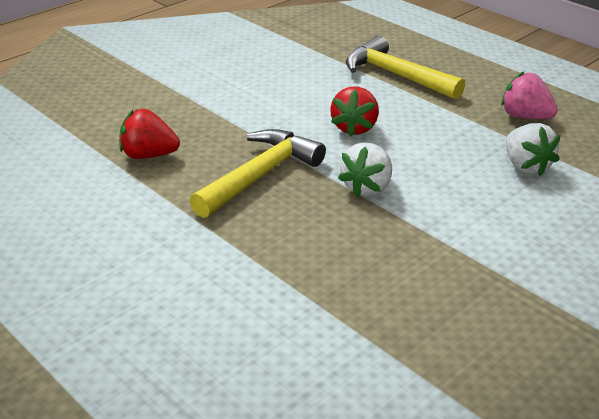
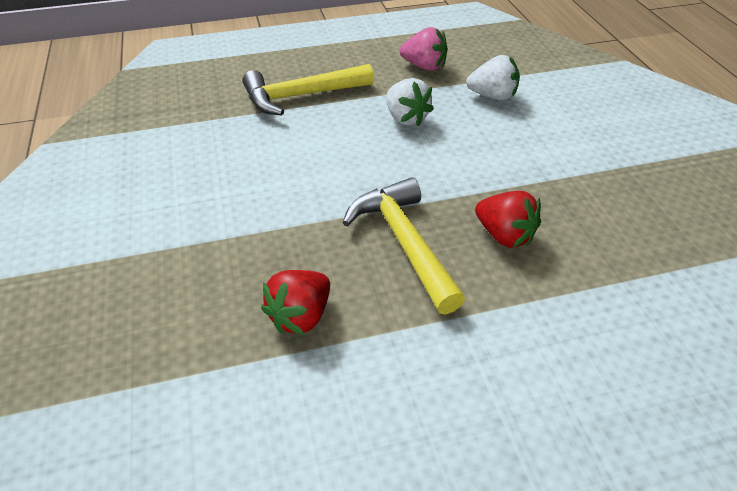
camera: 60 degrees left, 10 degrees up
red strawberry [330,86,379,137] -> red strawberry moved to [475,191,541,248]
white strawberry [338,142,392,197] -> white strawberry moved to [386,78,434,126]
pink strawberry [501,72,558,119] -> pink strawberry turned 135 degrees counterclockwise [400,27,448,71]

